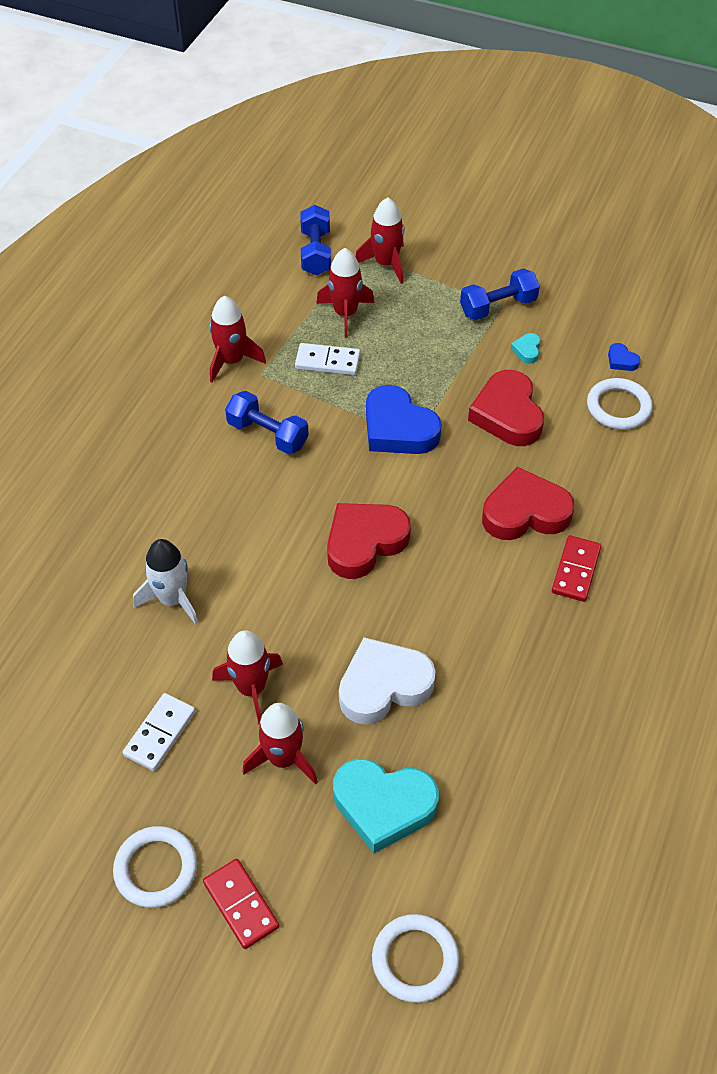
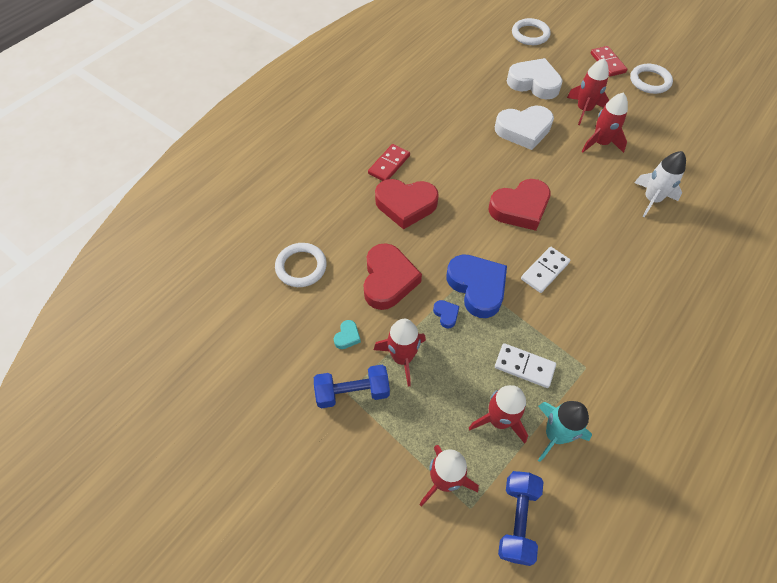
camera: 165 degrees left, 5 degrees up
white domino [123,693,195,771] -> white domino moved to [521,247,570,293]
red rocket [209,296,266,382] -> red rocket moved to [374,319,426,386]
blue dumbbell [225,391,309,454] -> none
turquoise heart [333,759,439,853] -> white heart [507,58,563,99]
blue heart [608,343,640,371] -> blue heart moved to [433,300,459,329]
none -> turquoise rocket [538,401,592,462]

